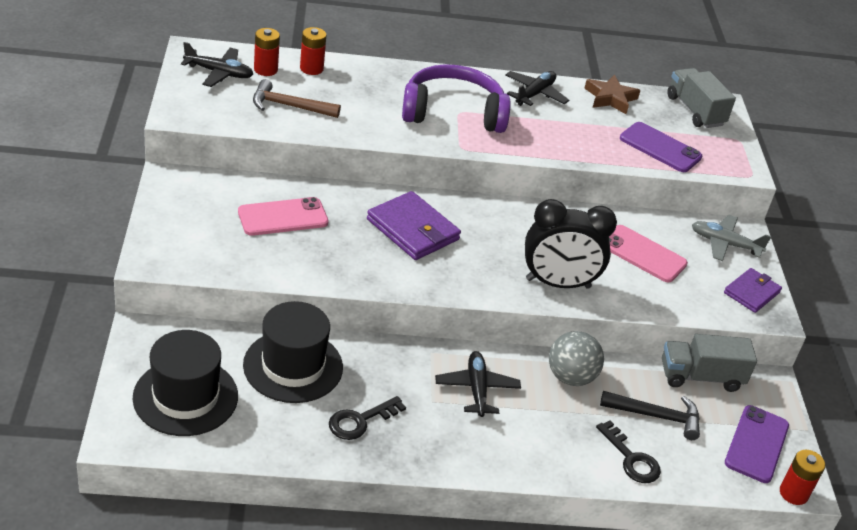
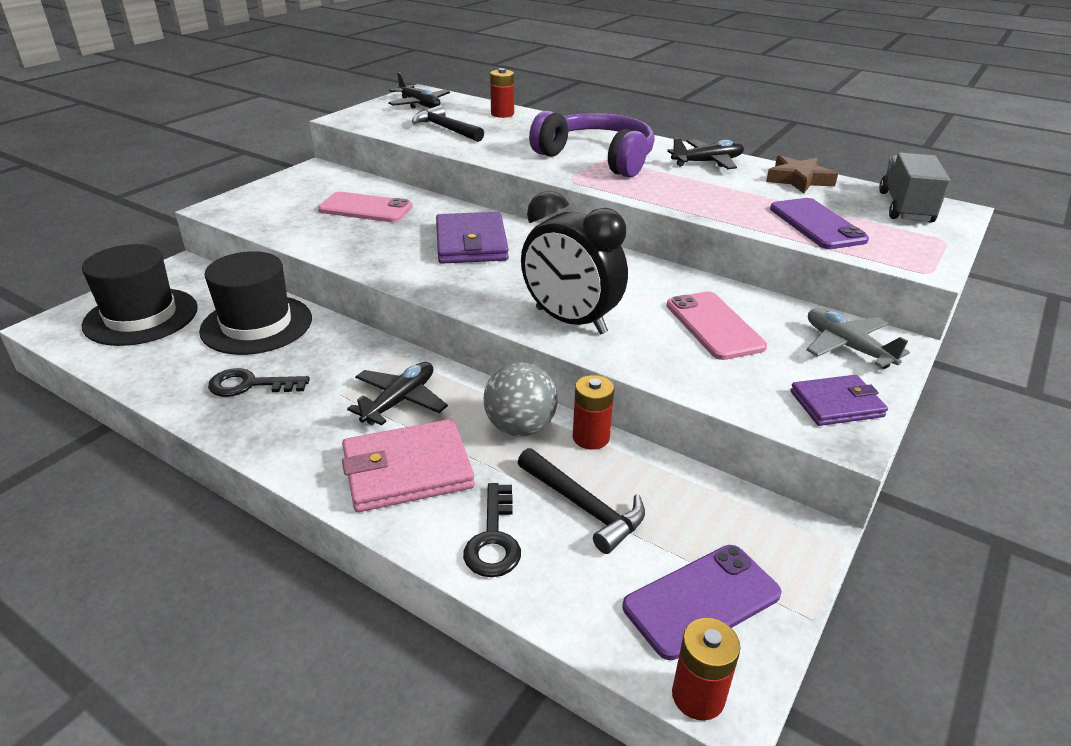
camera: 40 degrees right, 5 degrees down
brown hammer [253,79,341,118] -> black hammer [412,105,484,142]
red battery [254,28,280,76] -> red battery moved to [573,375,614,450]
grey truck [662,334,757,392] -> none
none -> pink wallet [342,419,475,512]

